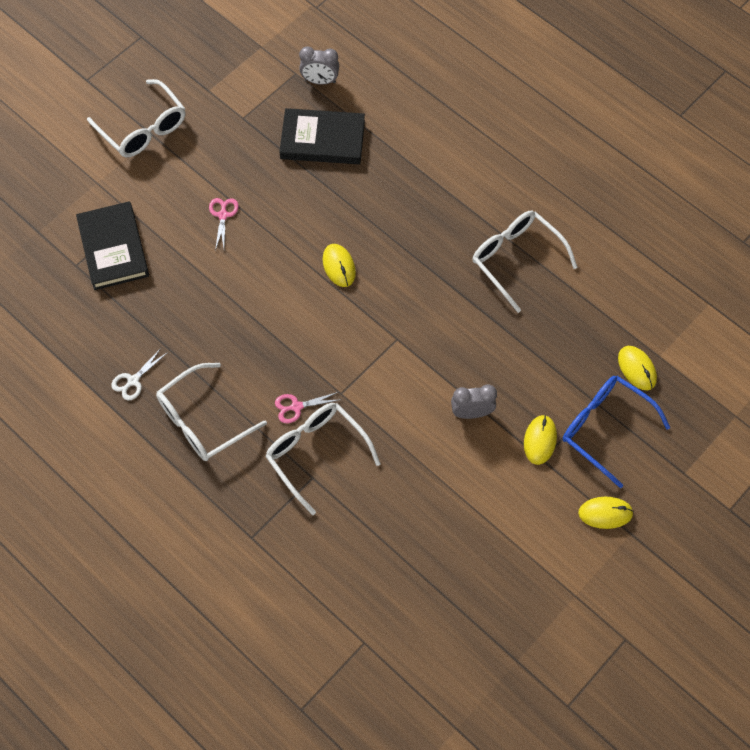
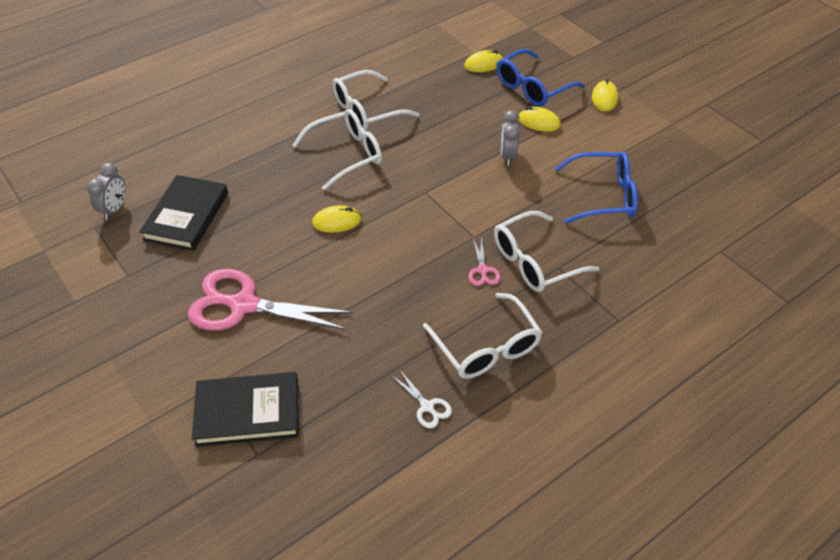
camera: 80 degrees left, 15 degrees down
white glasses [87,79,185,157] -> white glasses moved to [292,109,382,190]
pink scissors [209,198,239,251] -> pink scissors [188,268,353,331], size x2.36
none -> blue glasses [555,152,638,224]

